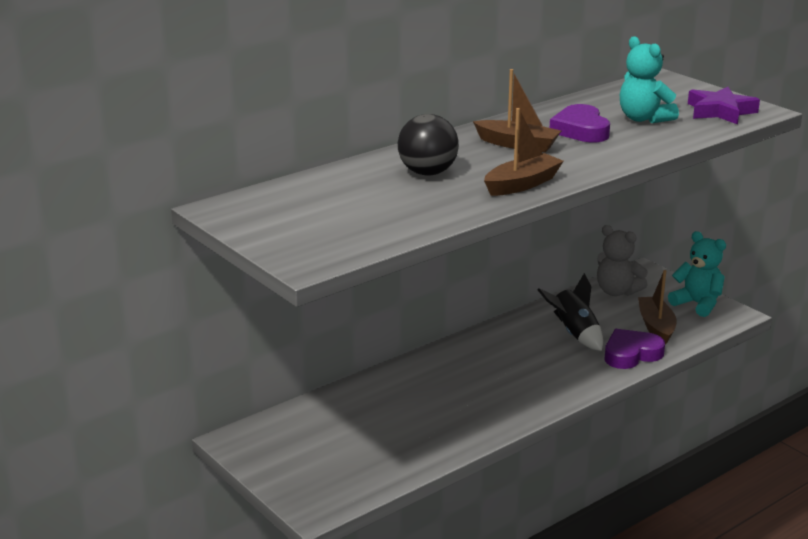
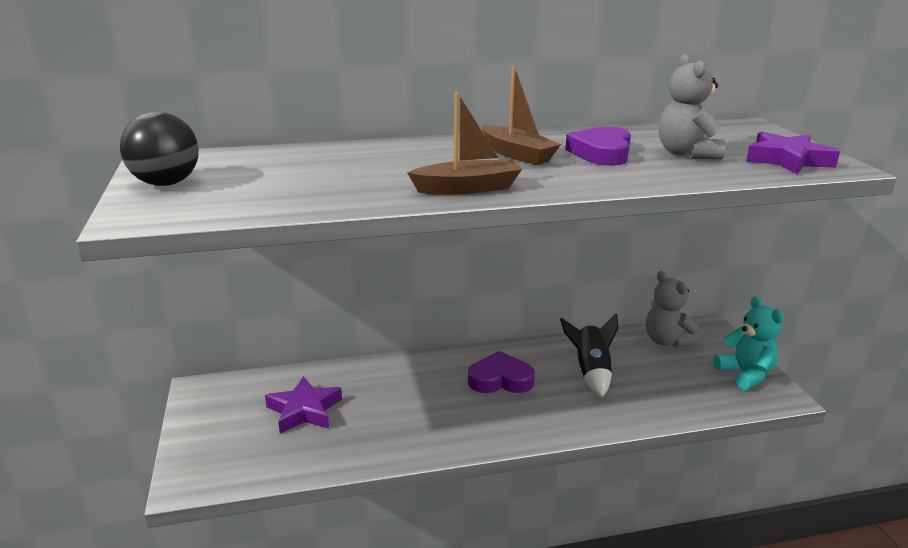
camera: 25 degrees right, 0 degrees up
black ball [398,114,459,176] -> black ball moved to [120,112,199,186]
purple heart [605,329,665,369] -> purple heart moved to [468,351,535,393]
turquoise teddy bear [620,36,679,123] -> grey teddy bear [659,54,726,159]
brown boat [638,270,677,345] -> none
none -> purple star [265,376,342,434]

